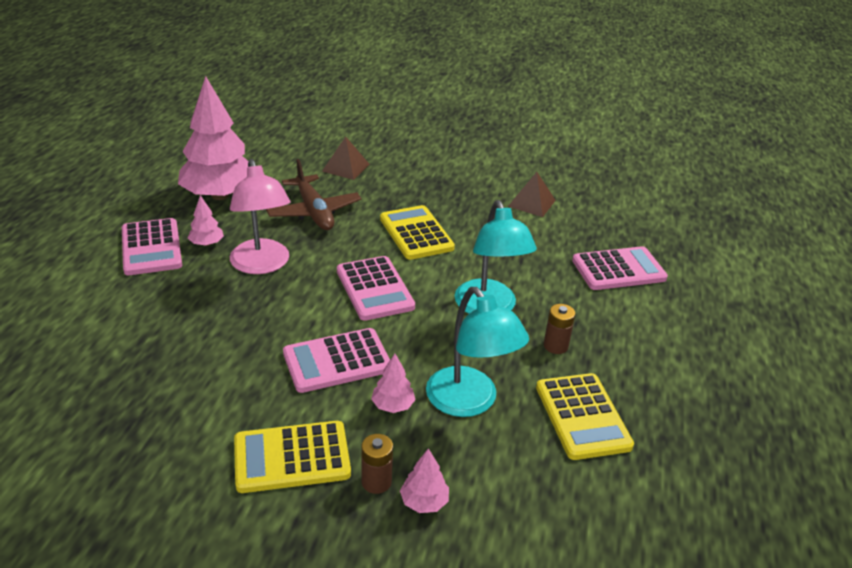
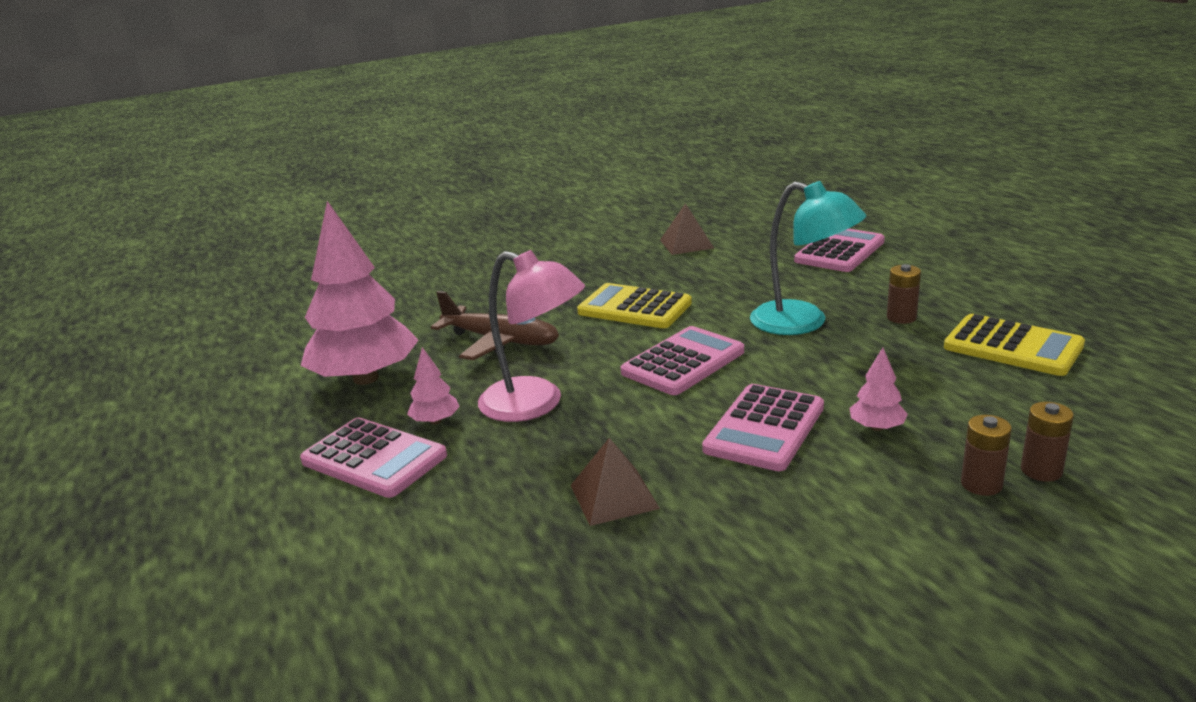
camera: 35 degrees left, 10 degrees down
yellow calculator [234,421,351,493] -> none
brown pyramid [322,137,369,180] -> brown pyramid moved to [571,438,660,526]
pink calculator [337,256,415,321] -> pink calculator turned 75 degrees counterclockwise [621,326,744,395]
pink tree [400,448,449,513] -> brown battery [1021,402,1074,482]
turquoise lamp [426,287,529,417] -> none

